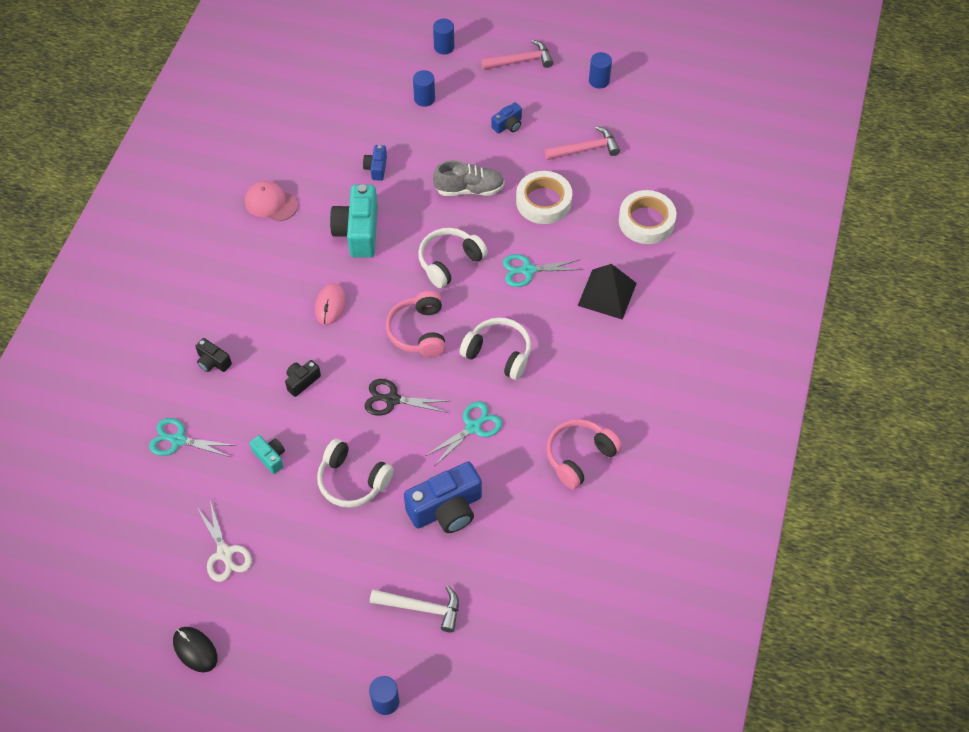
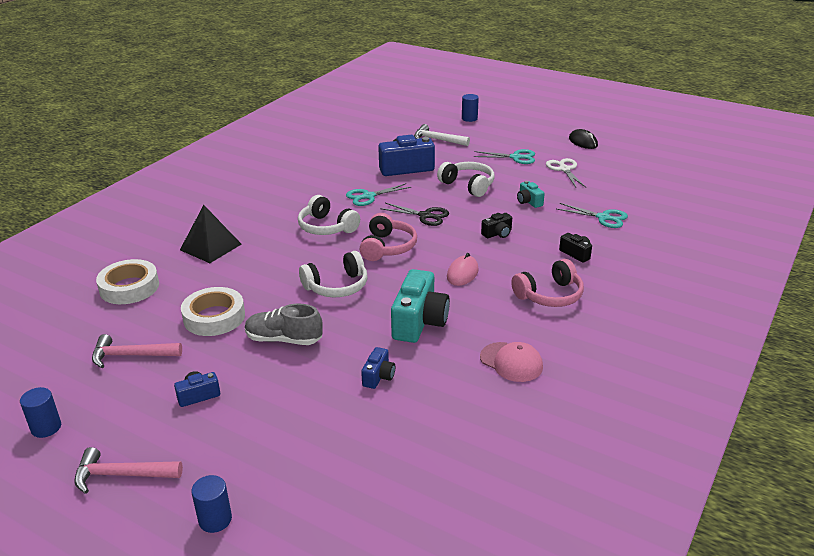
camera: 165 degrees left, 25 degrees down
blue cylinder [413,70,435,107] -> none
turquoise scissors [503,254,583,287] -> turquoise scissors moved to [474,149,535,164]
pink headphones [546,419,622,489] -> pink headphones moved to [511,259,584,307]

